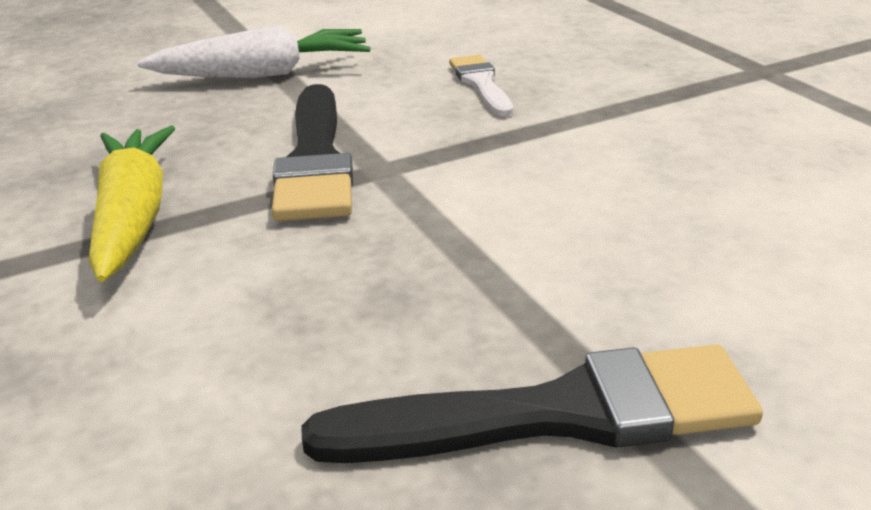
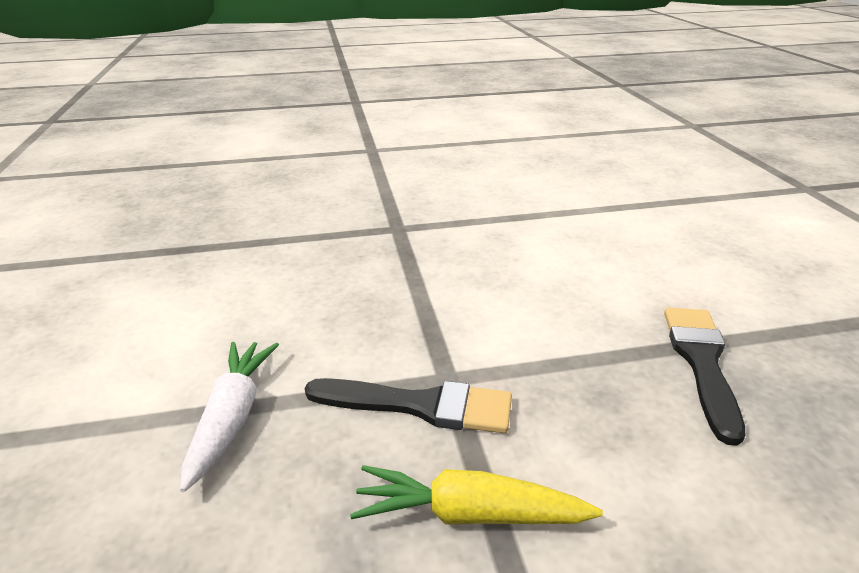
camera: 75 degrees left, 0 degrees up
white brush [449,55,513,116] -> none

